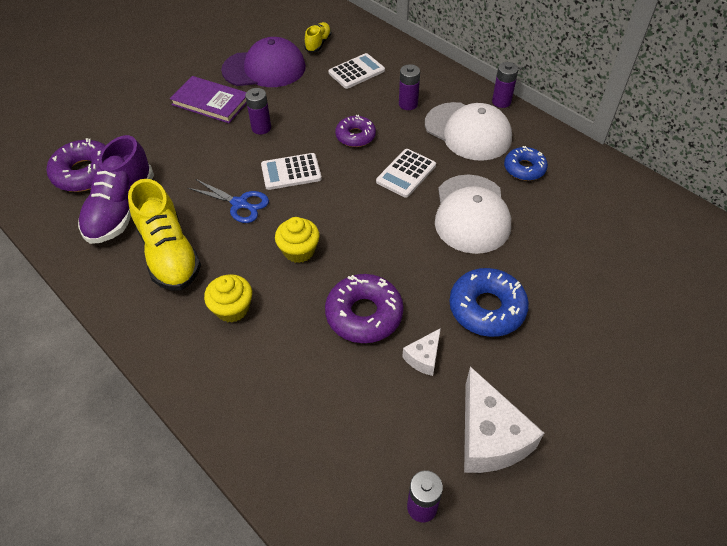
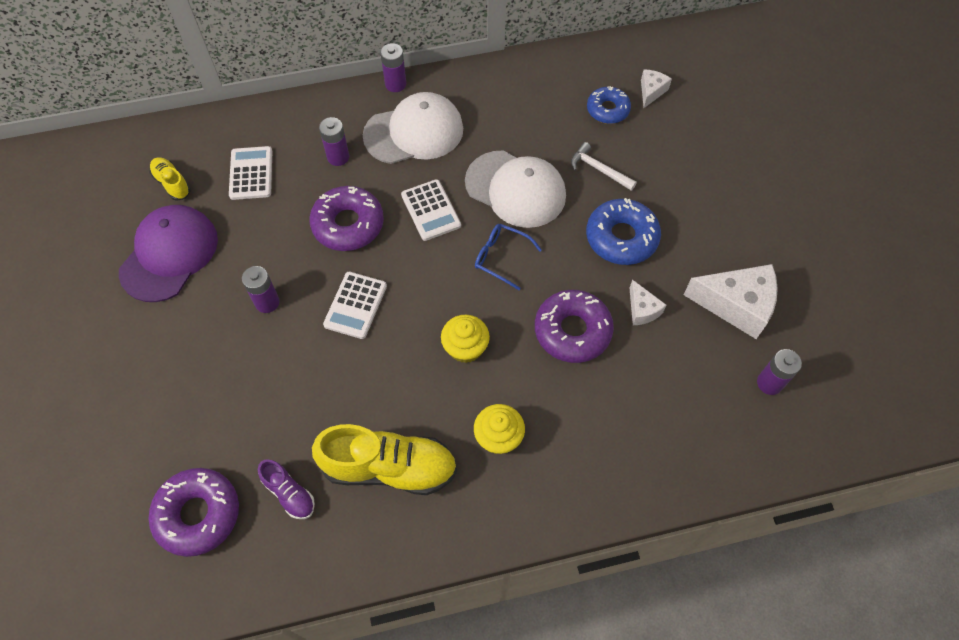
camera: 60 degrees left, 10 degrees up
purple shoe [78,135,154,244] -> purple shoe [258,459,315,519], size x0.50
purple book [170,76,247,123] -> none
blue scissors [188,179,269,223] -> none
purple donut [335,115,376,147] -> purple donut [309,186,384,251], size x1.54
blue donut [504,146,548,181] -> blue donut moved to [587,86,631,124]
none -> blue glasses [475,224,542,290]
none -> white hammer [571,142,637,191]
none -> white cheese [641,69,672,108]

